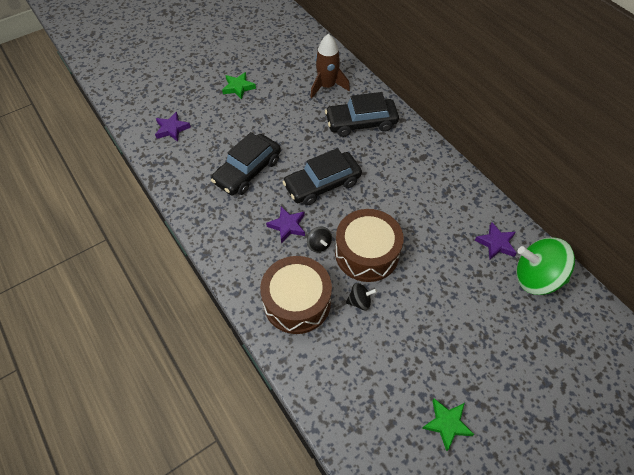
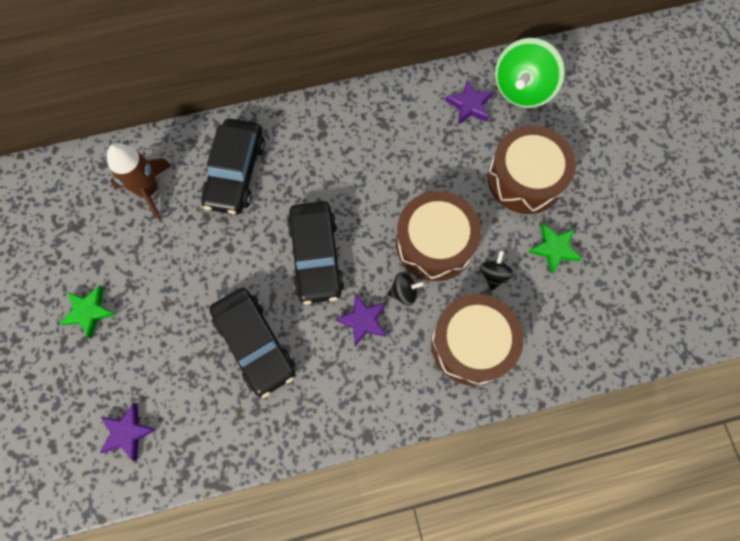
camera: 70 degrees left, 15 degrees up
green star [422,399,475,451] -> green star moved to [528,223,582,274]
none -> brown drum [488,125,576,214]

